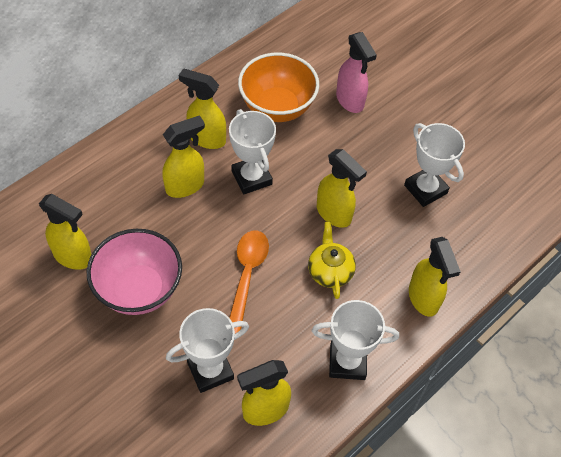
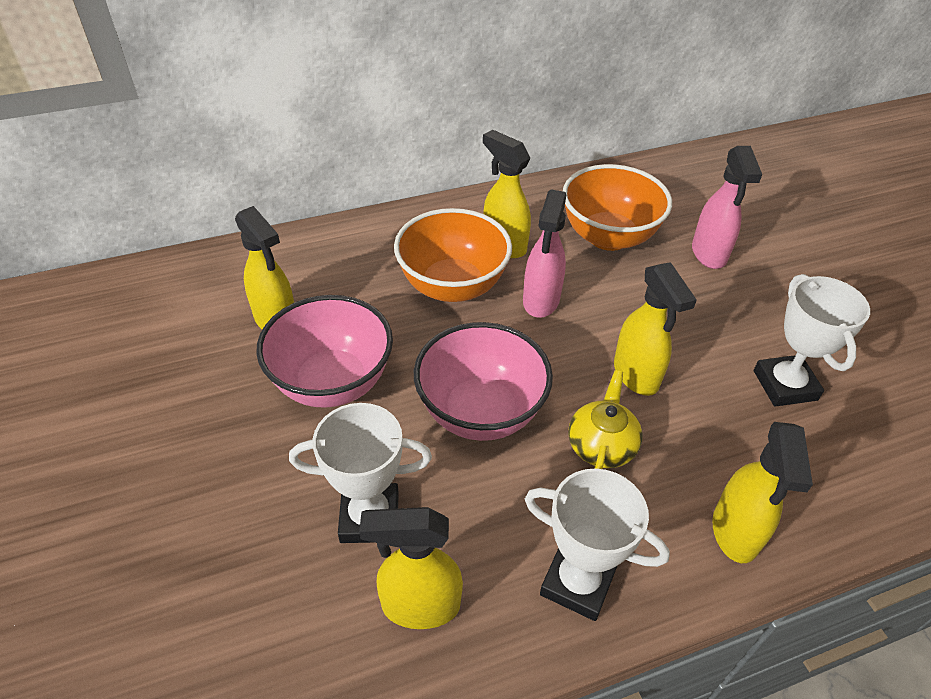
camera: 25 degrees right, 10 degrees down
yellow spray bottle [163,115,205,198] -> orange bowl [394,208,512,302]
white trophy [229,109,276,194] -> pink spray bottle [523,189,566,318]
orange spoon [229,230,269,333] -> pink bowl [414,322,553,441]

